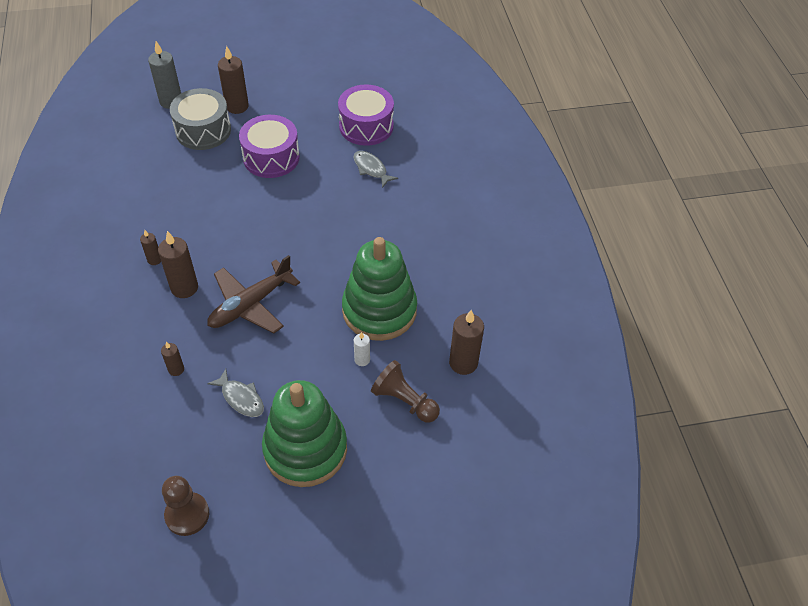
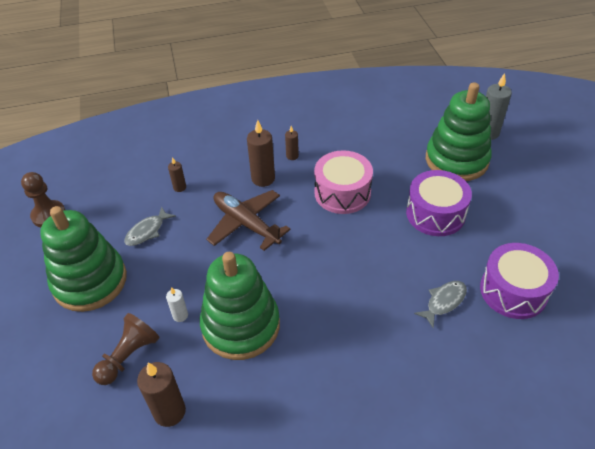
camera: 90 degrees right, 5 degrees down
grey drum [170,88,231,150] -> green stacking toy [426,82,492,181]
brown candle [218,46,249,114] -> none
none -> pink drum [314,150,373,214]

